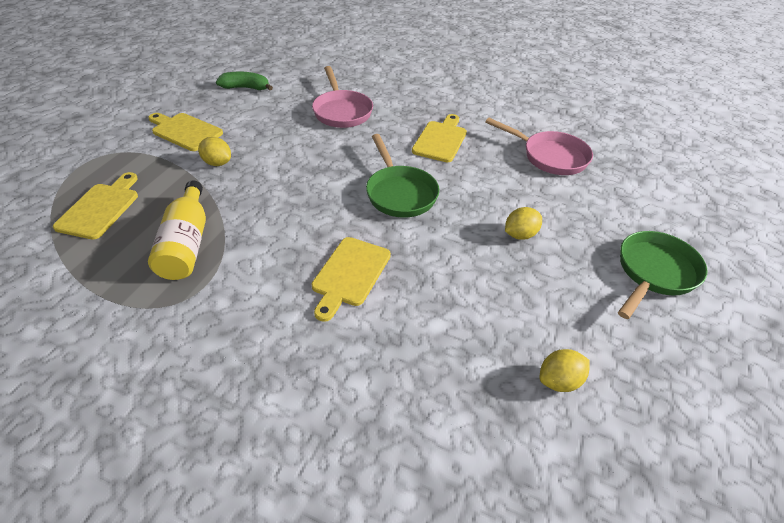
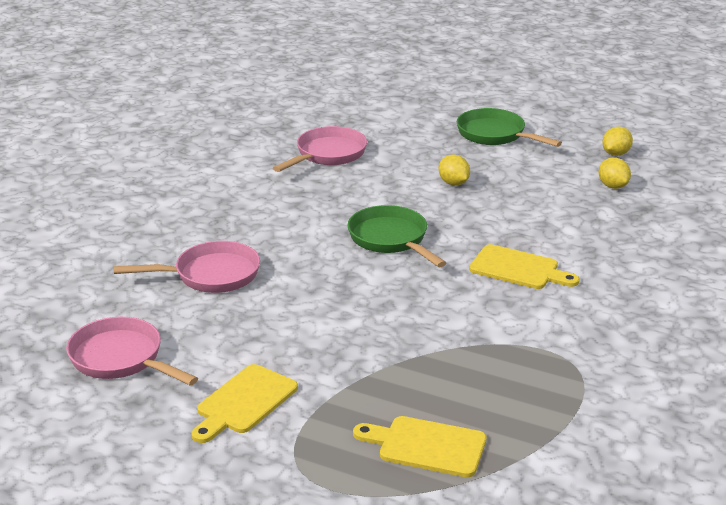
camera: 85 degrees left, 15 degrees down
yellow bottle [148,180,206,280] -> none
yellow lemon [198,137,231,166] -> yellow lemon moved to [602,127,633,156]
green banana [216,71,273,90] -> pink pan [66,317,198,386]
green pan [366,134,439,218] -> green pan turned 105 degrees counterclockwise [348,205,446,267]
yellow cutting board [412,114,467,162] -> none

